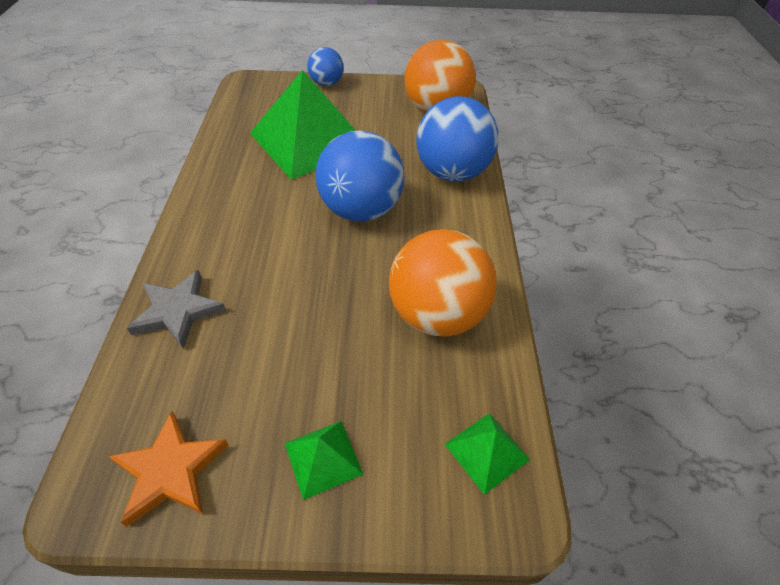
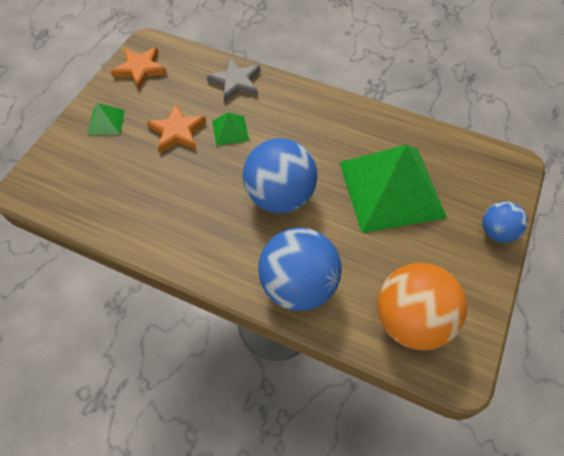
camera: 115 degrees right, 10 degrees up
orange ball [389,229,497,337] -> none
green pyramid [445,413,530,495] -> green pyramid moved to [212,112,249,146]
none -> orange star [147,104,206,153]

